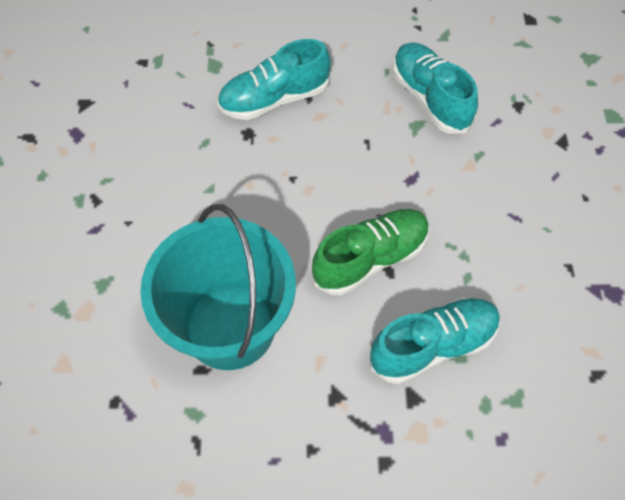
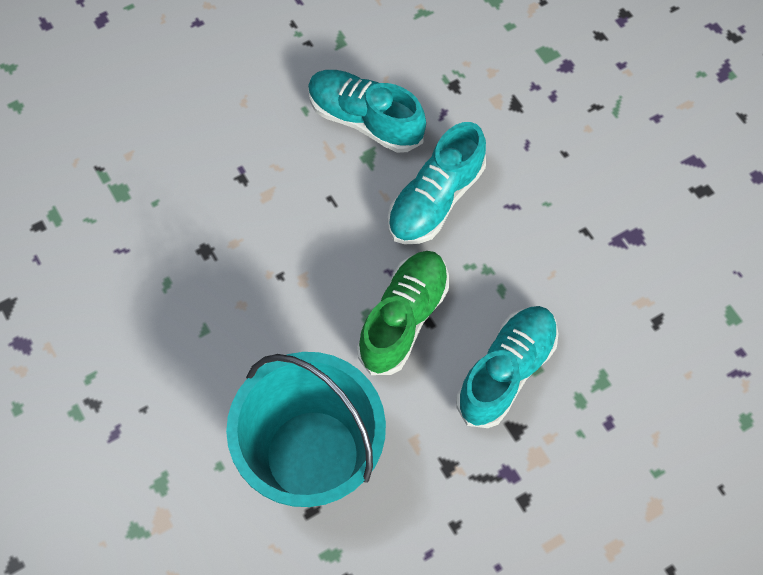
camera: 30 degrees left, 5 degrees up
turquoise shoe [217,39,331,120] -> turquoise shoe moved to [388,122,486,244]

